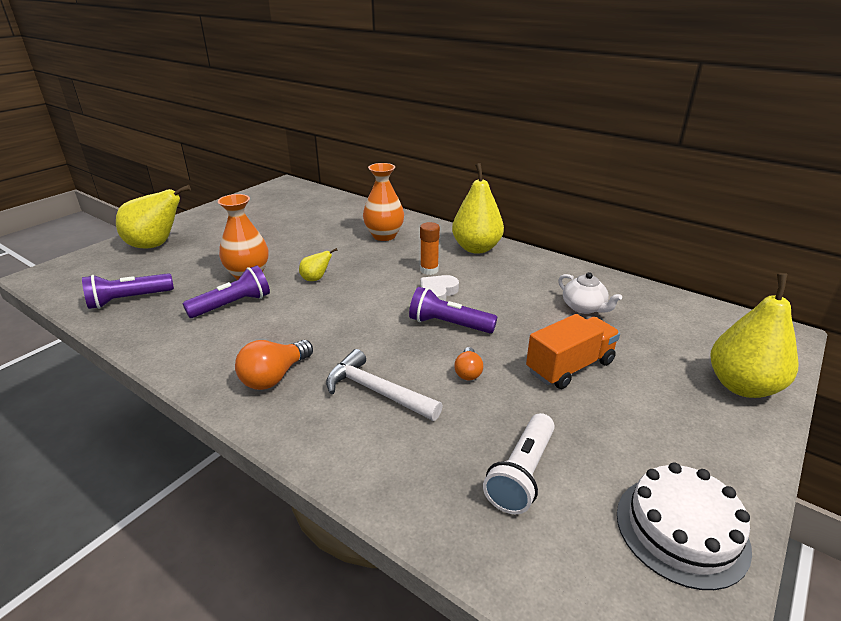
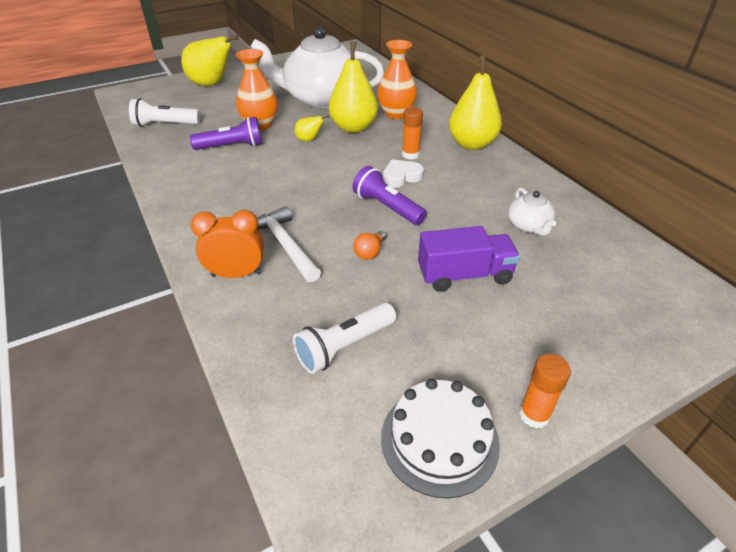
camera: 25 degrees right, 10 degrees up
purple flashlight [82,273,174,309] -> white flashlight [129,98,200,127]
orange light bulb [235,340,313,390] -> none
orange truck [526,314,620,389] -> purple truck [418,226,520,292]
yellow pear [710,273,799,398] -> yellow pear moved to [329,41,378,133]
none -> orange clock [191,210,264,278]
none -> white teapot [250,26,384,109]
none -> orange glue stick [519,354,571,428]

